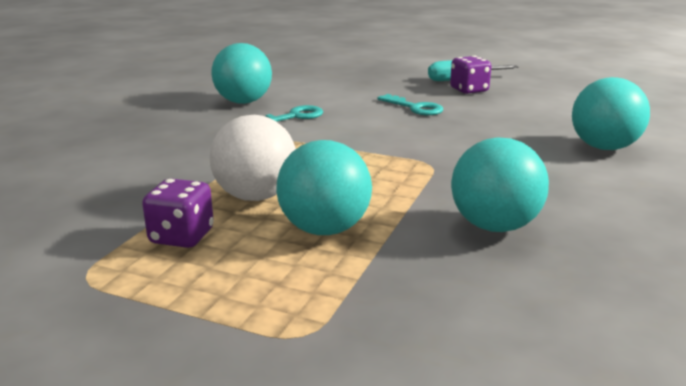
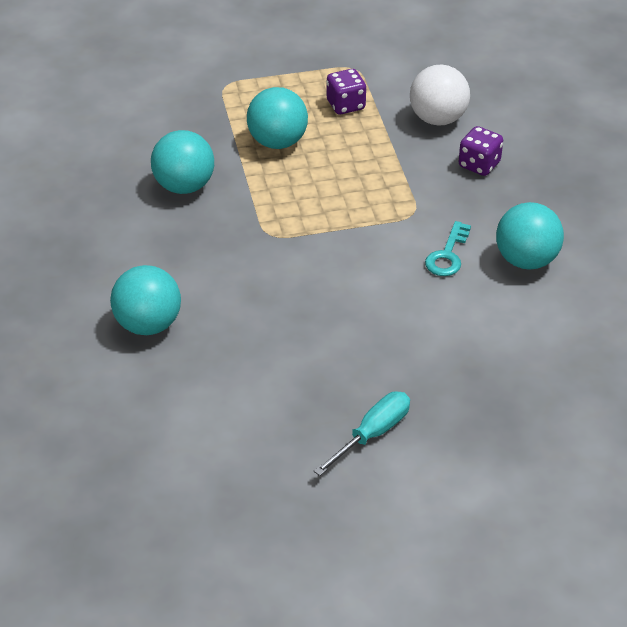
camera: 145 degrees right, 20 degrees up
white ball [210,115,296,201] -> white ball moved to [410,64,470,126]
turquoise key [377,94,443,115] -> none
purple dice [450,56,492,94] -> purple dice moved to [459,126,503,176]

